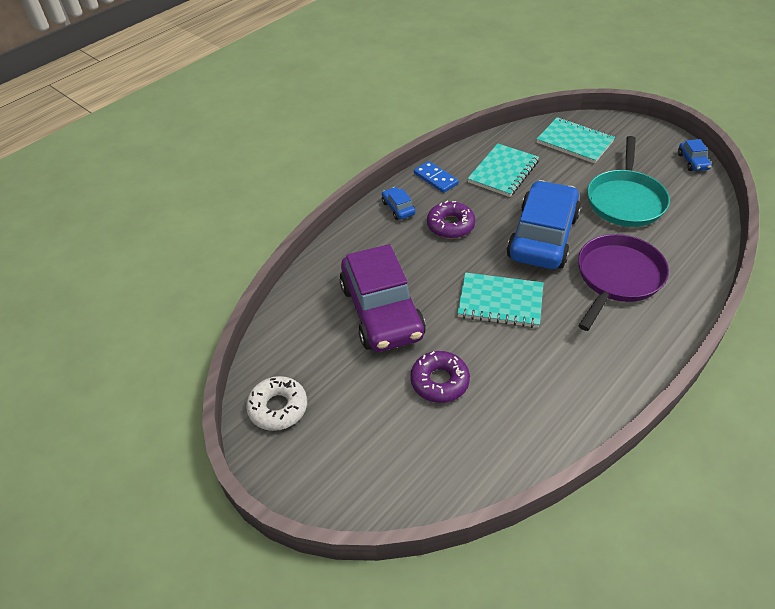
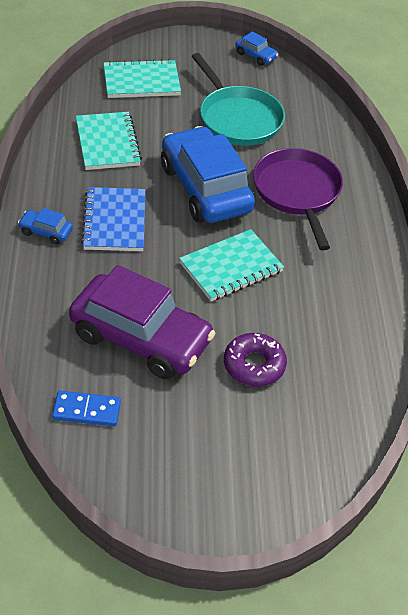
camera: 50 degrees left, 0 degrees up
white donut [246,376,307,431] -> none
blue domino [414,161,459,193] -> blue domino moved to [52,391,121,426]
purple donut [427,201,476,239] -> blue notebook [81,187,145,251]

